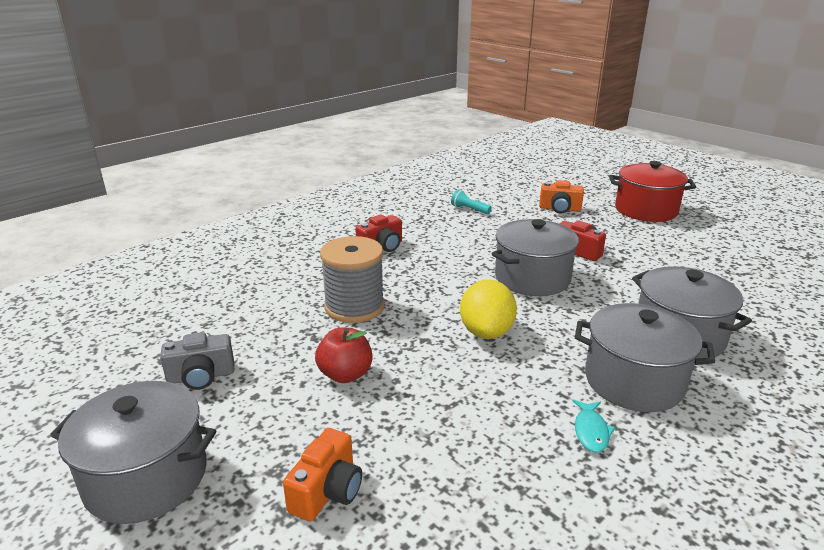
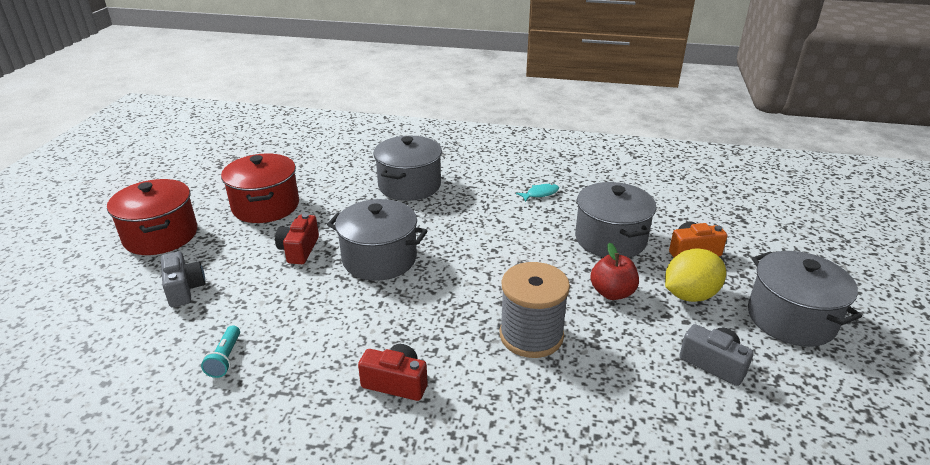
camera: 125 degrees left, 5 degrees up
yellow lemon [460,279,517,339] -> yellow lemon moved to [665,248,726,302]
orange camera [539,180,584,213] -> grey camera [161,251,205,307]
grey pot [575,303,715,412] -> grey pot moved to [575,182,656,258]
none -> red pot [221,153,299,223]

